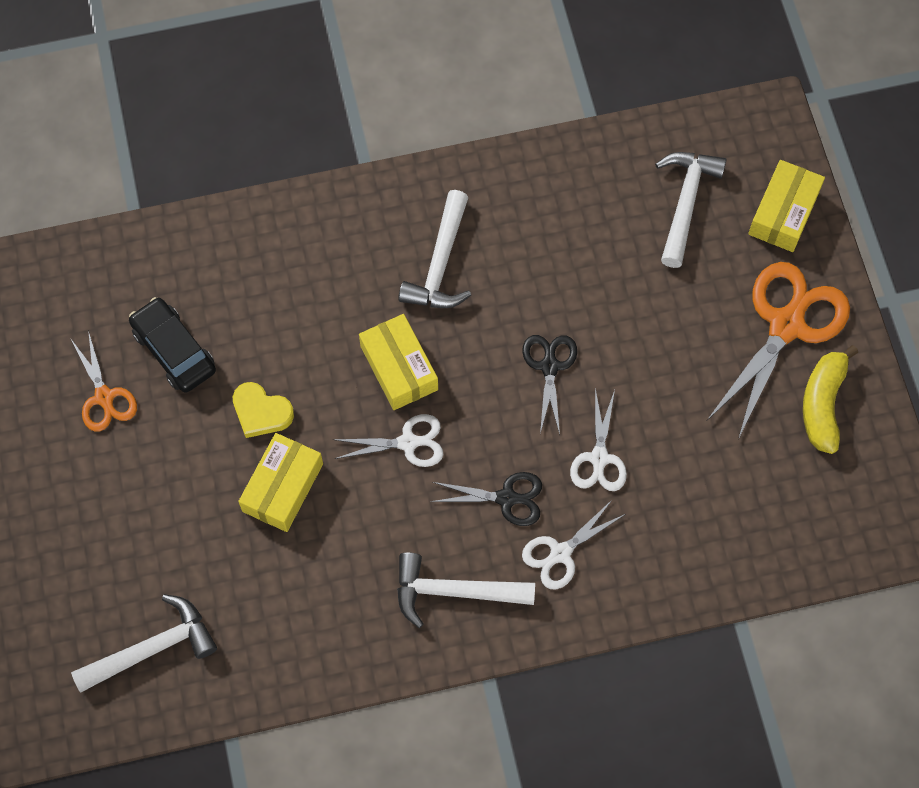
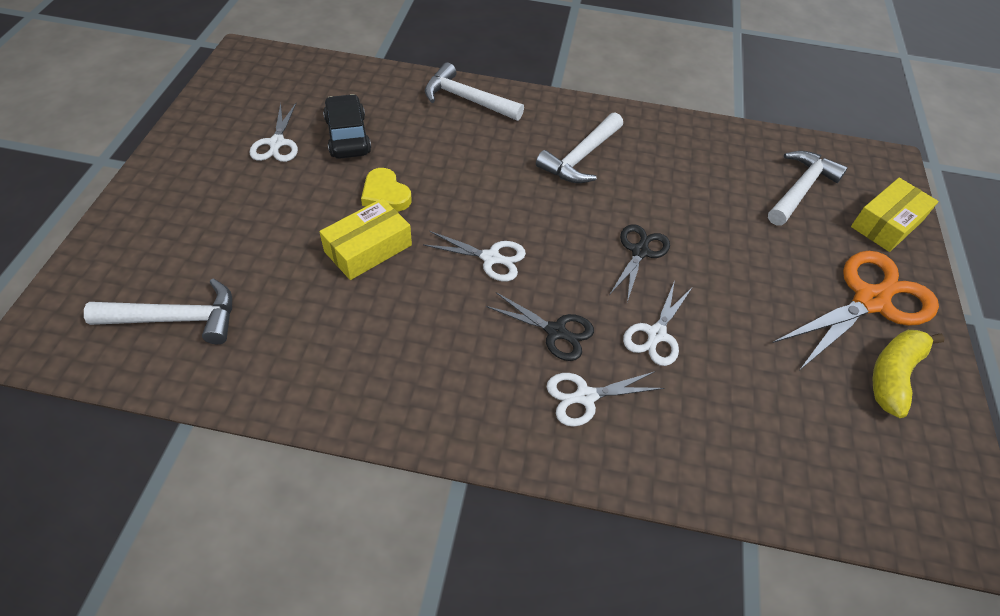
camera: 20 degrees right, 15 degrees down
orange scissors [71,330,137,432] -> white scissors [249,103,298,162]
yellow box [359,314,438,410] -> none
white hammer [397,552,535,628] -> white hammer moved to [425,63,524,121]

